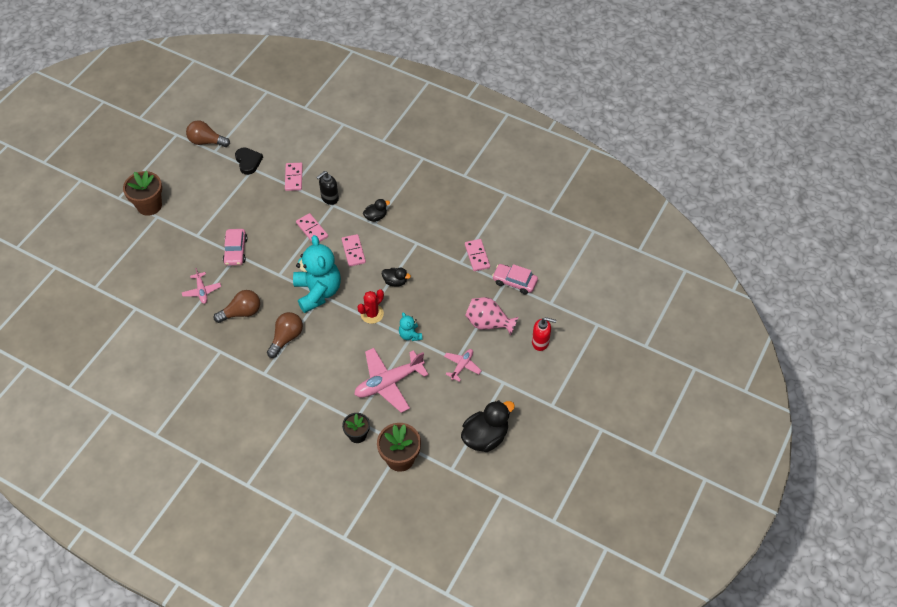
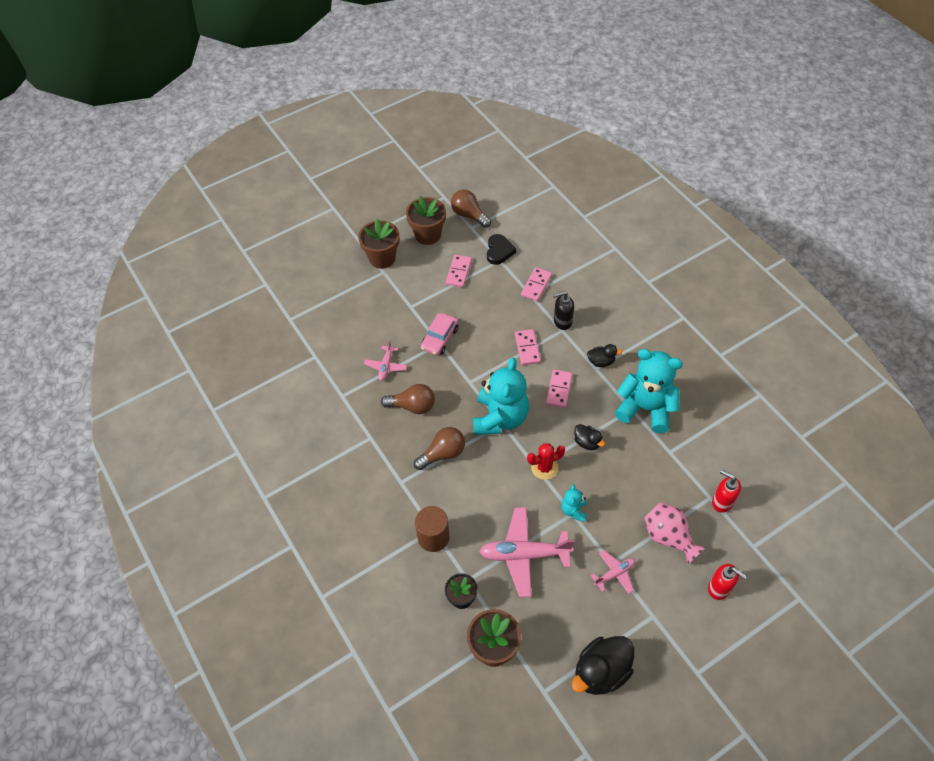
camera: 30 degrees right, 0 degrees up
black duck [461,400,515,452] -> black duck turned 150 degrees clockwise [571,636,634,695]
pink domino [465,239,490,271] -> pink domino moved to [446,255,472,287]
pink car [492,264,538,294] -> red soap dispenser [712,470,741,513]
none -> brown flower pot [406,196,446,245]
none -> brown cylinder [415,506,449,552]
none -> turquoise teddy bear [615,349,683,433]

